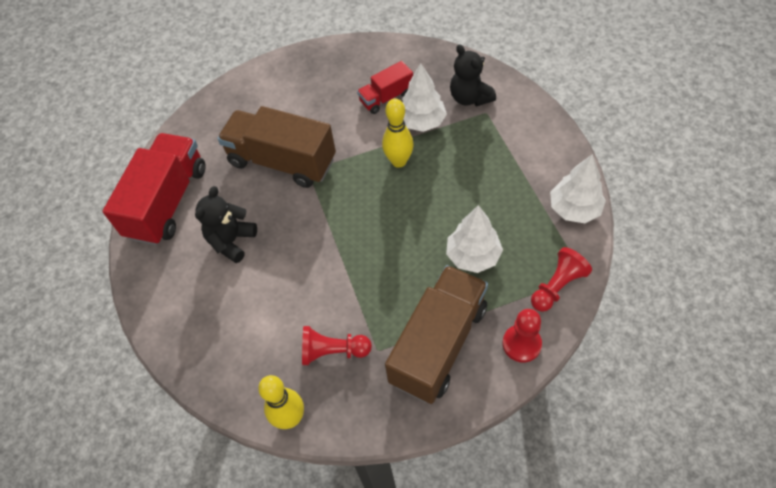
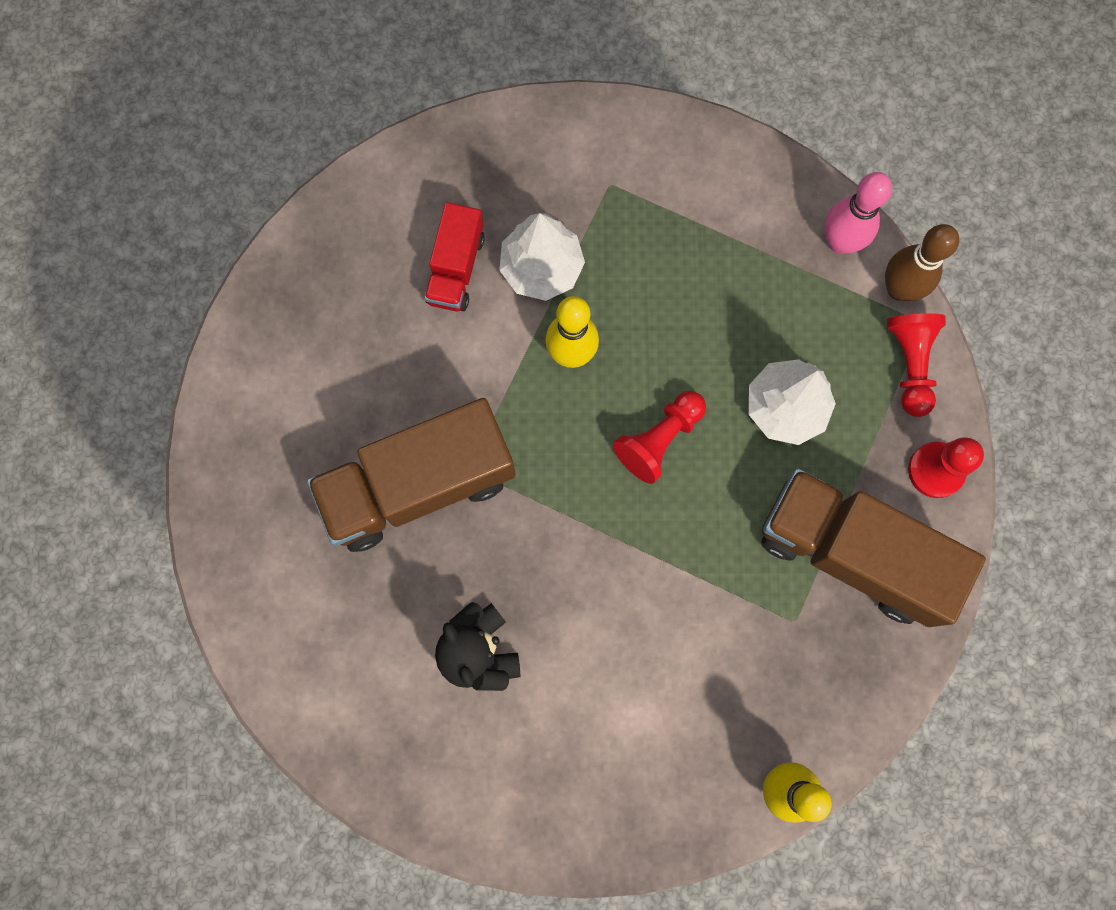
camera: 50 degrees left, 20 degrees up
red truck [102,133,206,245] -> none
red pawn [302,326,372,365] -> red pawn moved to [613,391,706,484]
brown truck [385,265,488,404] -> brown truck turned 45 degrees counterclockwise [761,468,986,627]
black teddy bear [450,44,496,106] -> none
white tree [550,154,606,223] -> pink bowling pin [824,172,892,254]
none -> brown bowling pin [885,224,959,301]

